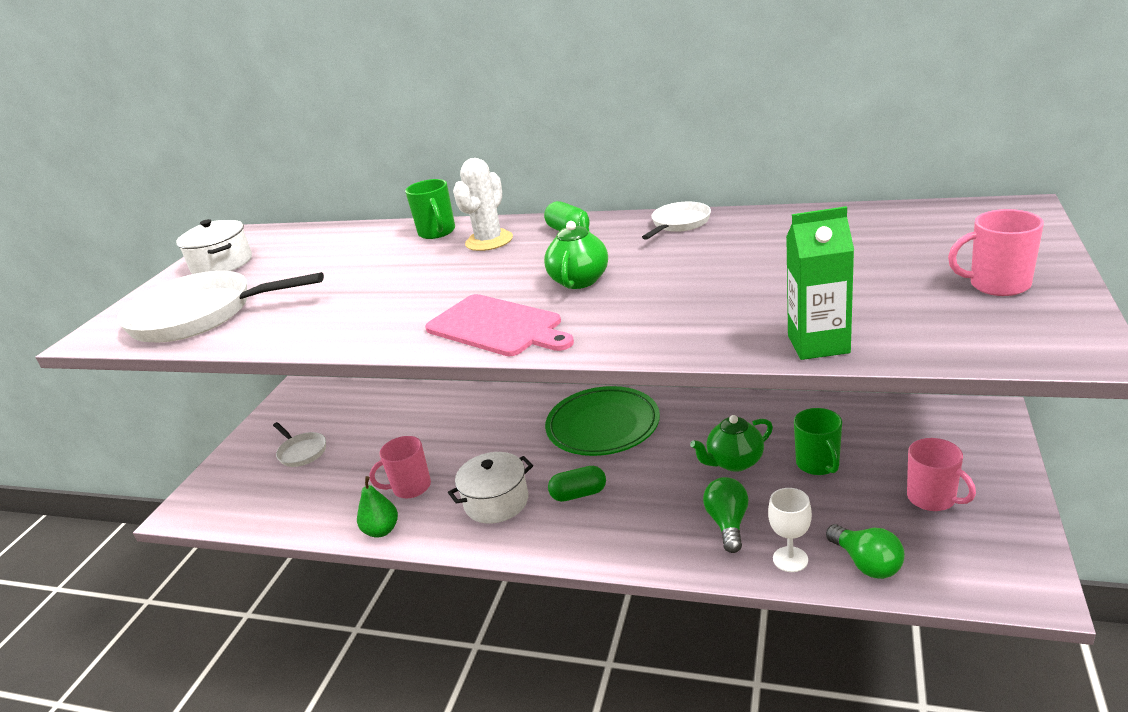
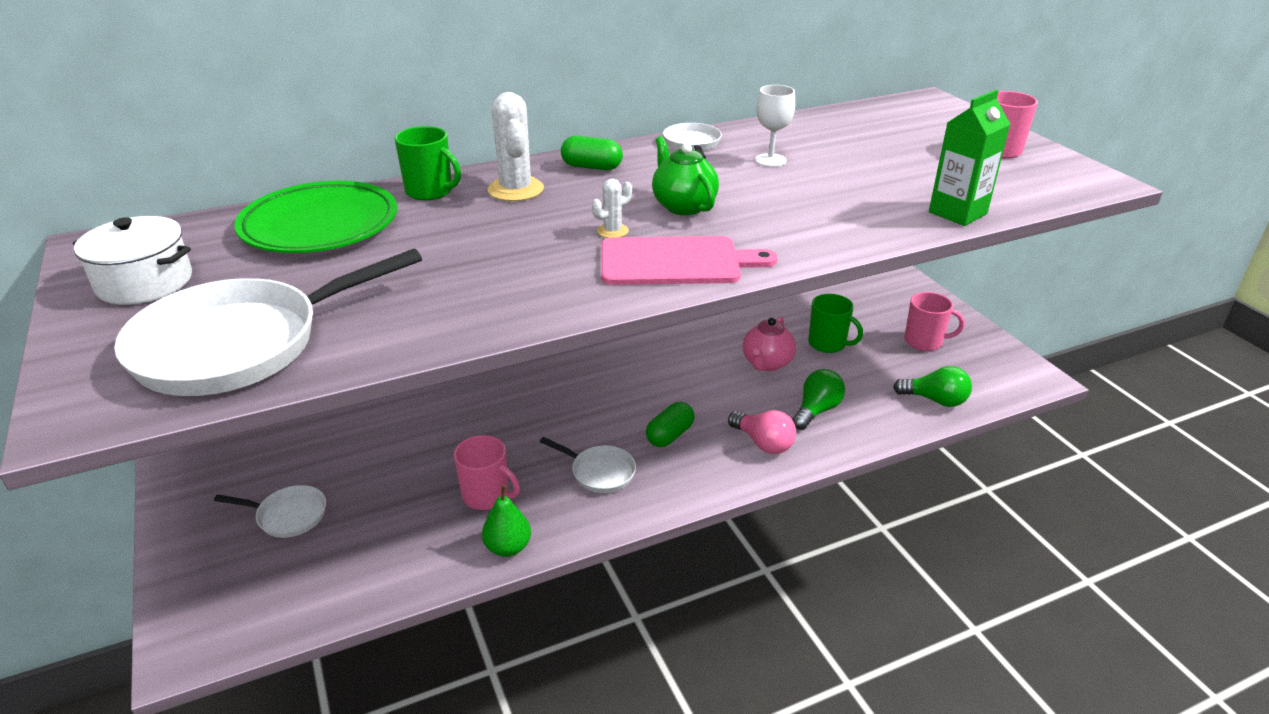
camera: 45 degrees left, 5 degrees up
pink mug [369,436,431,498] -> pink mug turned 90 degrees counterclockwise [454,435,520,510]
white pot [448,452,533,524] -> white pan [540,437,636,493]
green plate [545,386,660,456] -> green plate moved to [234,181,397,253]
green teapot [690,415,773,472] -> pink teapot [743,317,796,371]
green light bulb [703,477,749,553] -> green light bulb turned 75 degrees clockwise [792,369,845,430]
white goblet [768,488,812,572] -> white goblet moved to [755,85,795,167]
none -> white cactus [592,179,632,238]
none -> pink light bulb [728,410,796,454]

